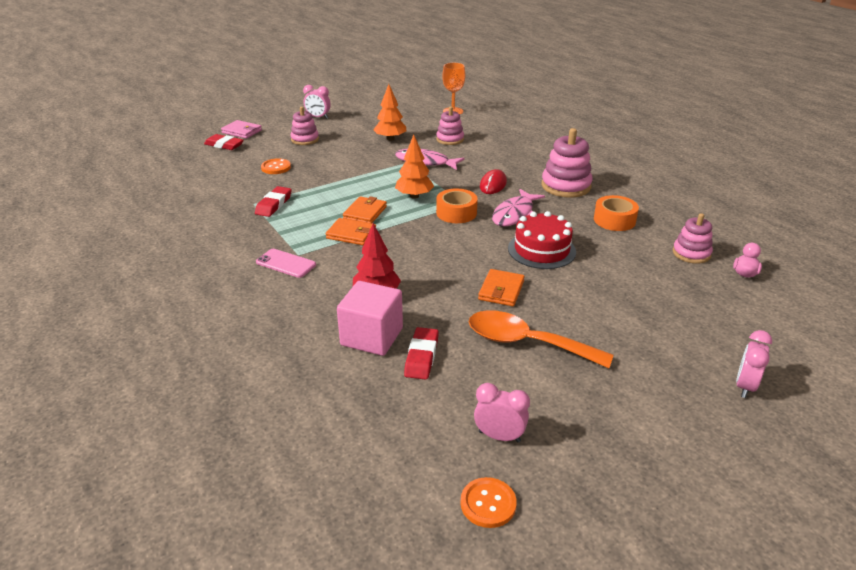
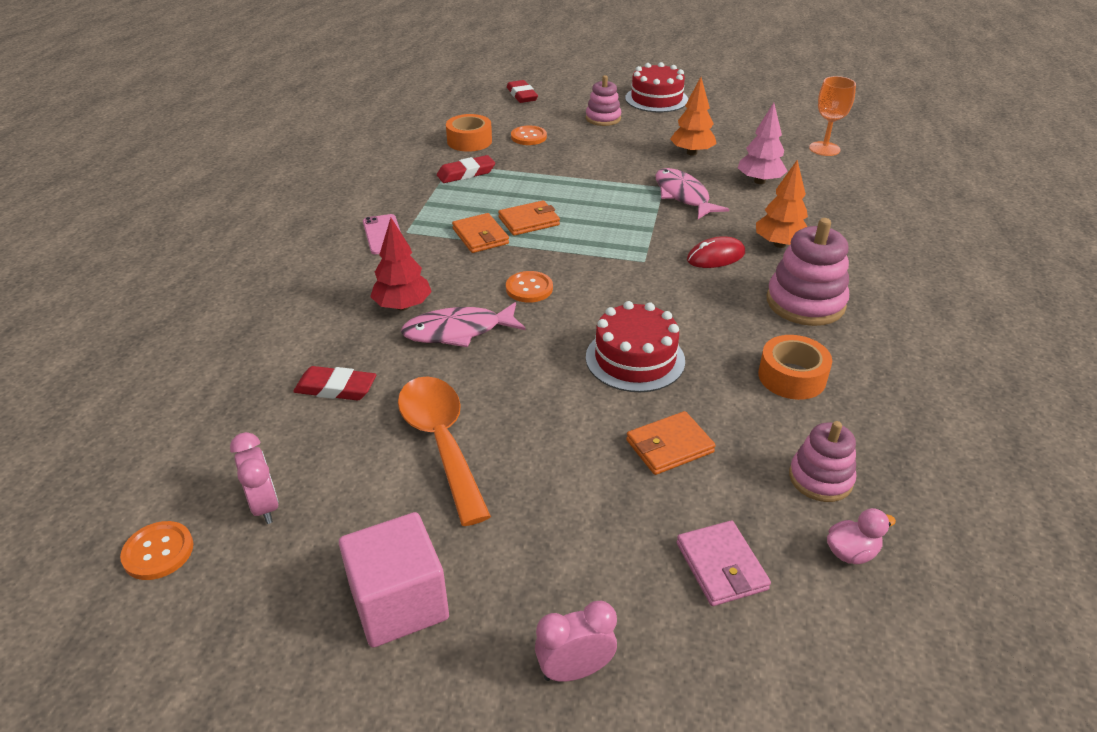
camera: 45 degrees right, 5 degrees up
pink wallet [221,120,262,139] -> pink wallet moved to [677,521,771,606]
pink clock [303,85,331,119] -> red cake [625,62,688,113]
pink cube [337,281,403,356] -> pink cube moved to [339,512,449,647]
orange tree [395,135,434,199] -> orange tree moved to [756,160,808,248]
red eraser [404,327,439,380] -> red eraser turned 45 degrees clockwise [293,366,376,400]
pink stacking toy [436,107,464,145] -> pink tree [738,103,787,184]
orange tape [436,189,478,223] -> orange tape moved to [446,114,492,152]
orange wallet [478,269,525,306] -> orange wallet moved to [626,411,716,475]
pink fish [492,189,545,227] -> pink fish moved to [401,302,526,347]
none -> orange button [506,271,553,303]

